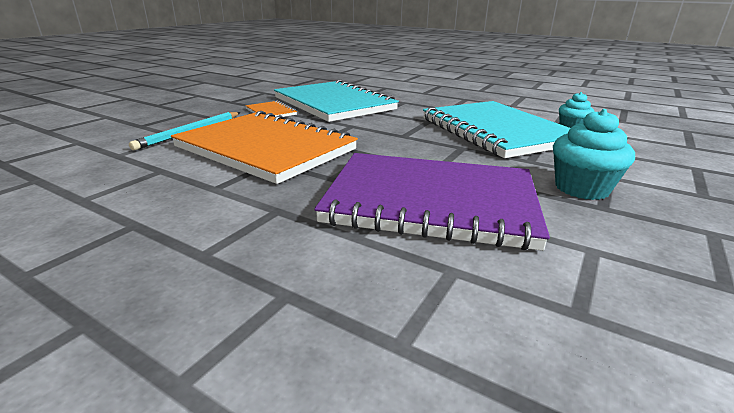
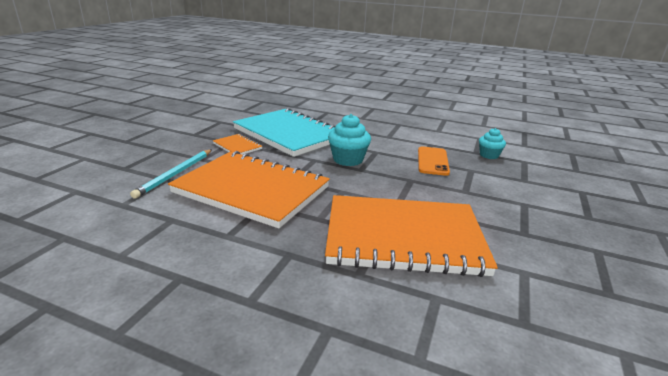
camera: 10 degrees left, 0 degrees up
purple notebook [314,153,550,251] -> orange notebook [325,195,498,277]
turquoise notebook [423,101,570,158] -> orange phone [418,146,450,176]
turquoise cupcake [553,109,635,200] -> turquoise cupcake moved to [328,114,371,166]

